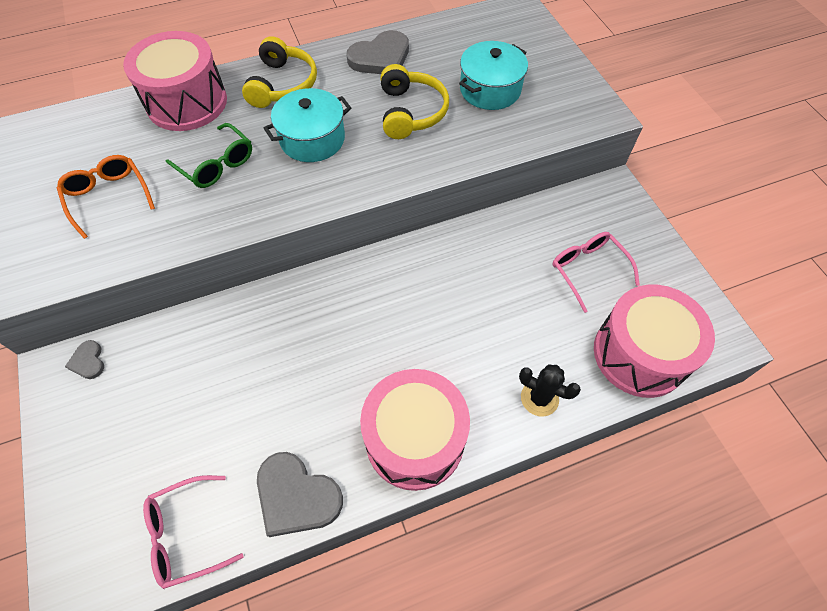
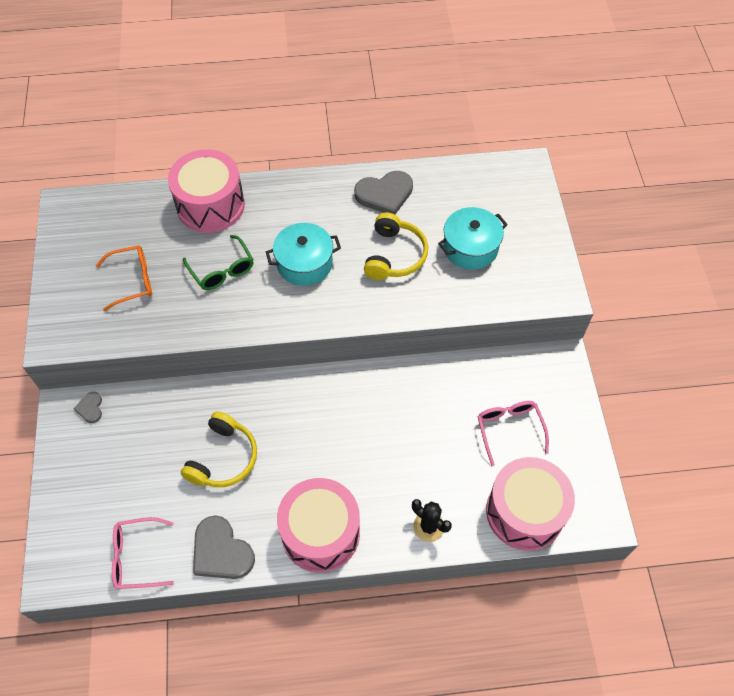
camera: 15 degrees right, 0 degrees up
orange glasses [57,155,155,239] -> orange glasses turned 90 degrees clockwise [96,245,152,311]
yellow headphones [242,36,317,108] -> yellow headphones moved to [181,411,257,487]

